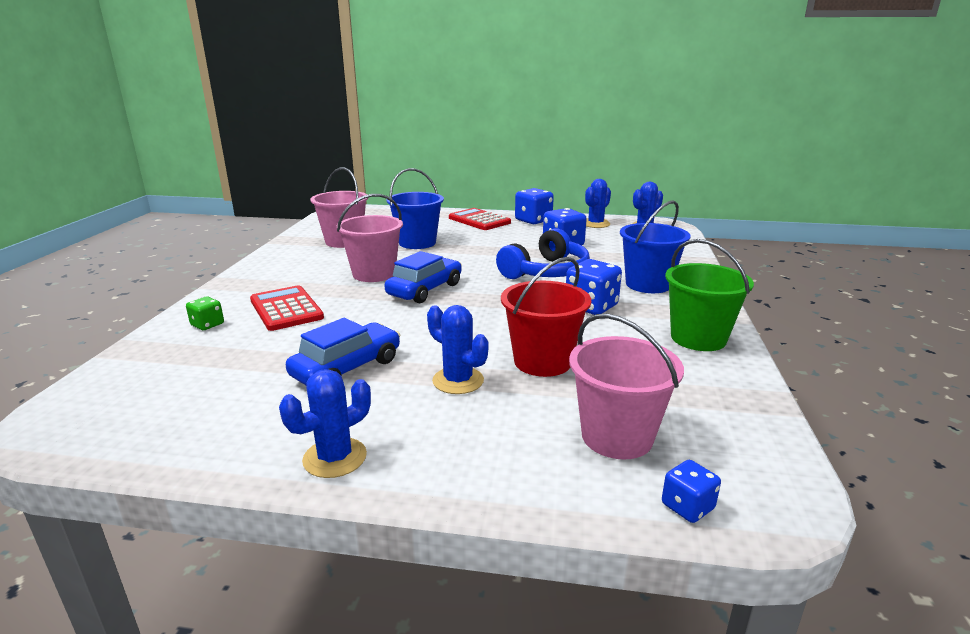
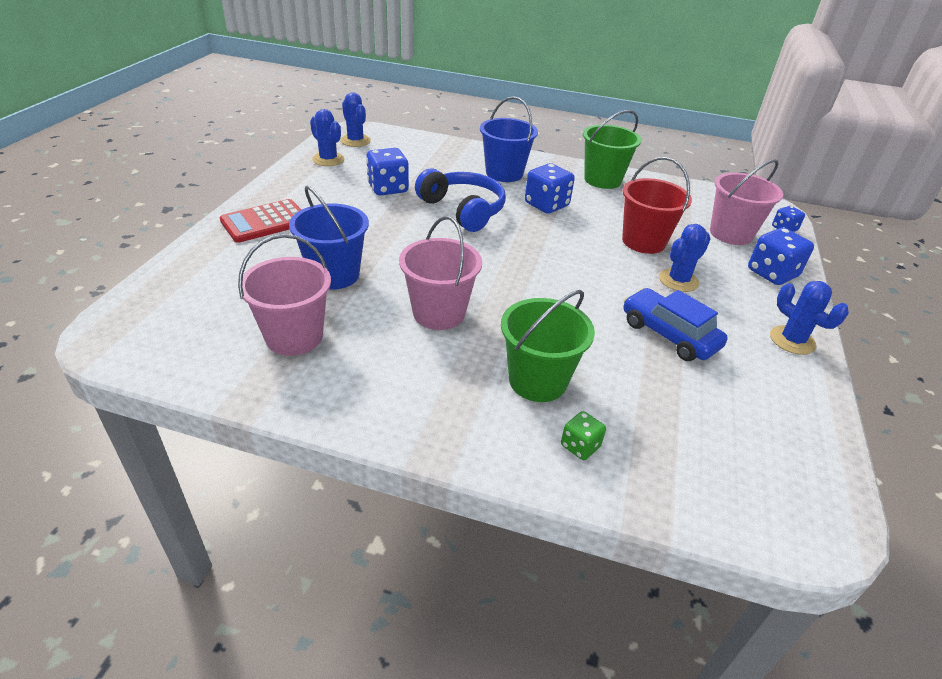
camera: 85 degrees left, 15 degrees up
red calculator [250,285,324,331] -> green bucket [501,290,595,402]
blue car [384,251,462,303] -> none
blue dice [515,188,554,224] -> blue dice moved to [748,228,814,285]

